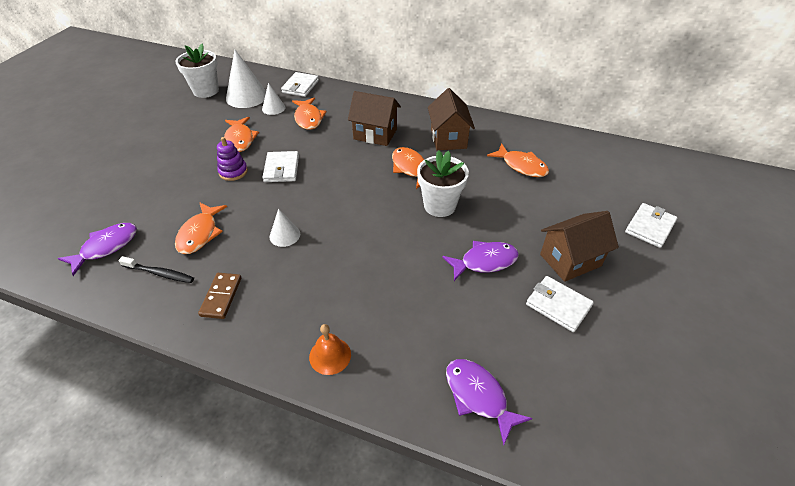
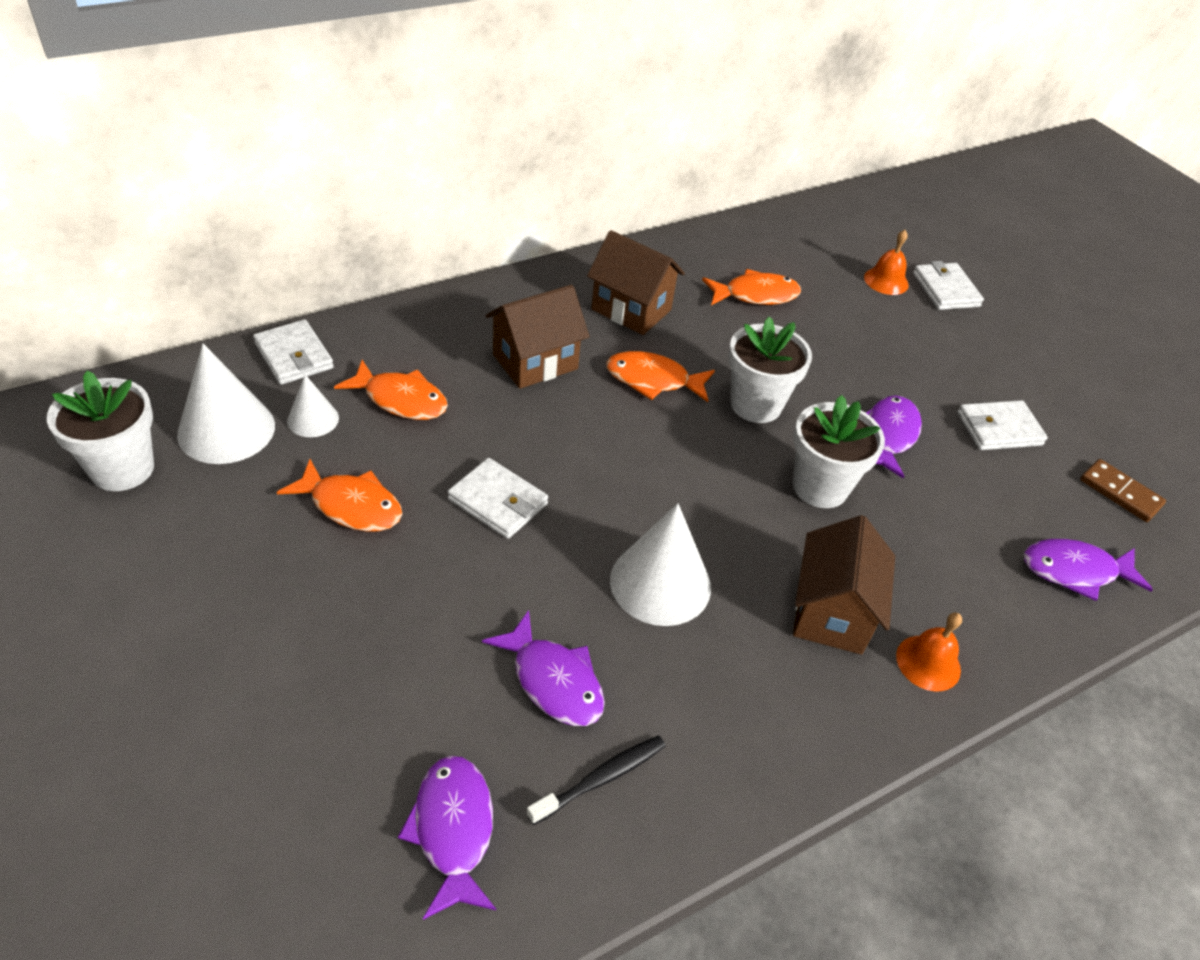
camera: 55 degrees left, 0 degrees up
orange fish [175,202,227,254] -> purple fish [482,610,605,726]
brown domino [198,273,241,319] -> brown domino moved to [1080,459,1166,522]
purple stacking toy [217,137,248,181] -> none
white cone [270,209,300,247] -> white cone [610,503,711,626], size x1.82
brown house [540,211,619,282] -> brown house moved to [793,515,895,655]
none -> white flower pot [793,395,885,508]
none -> orange bell [864,230,909,295]

